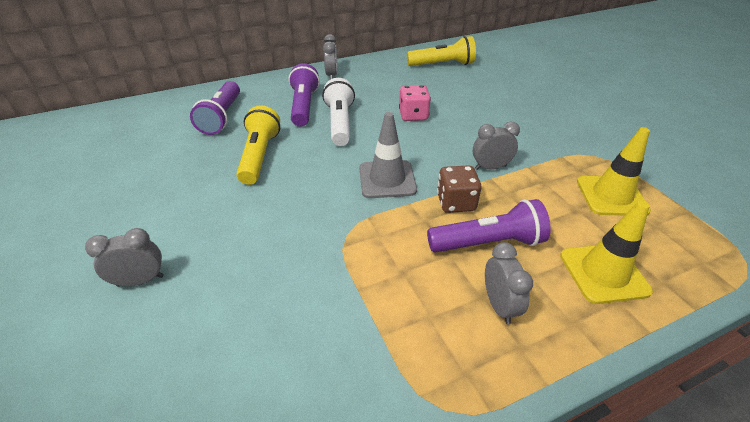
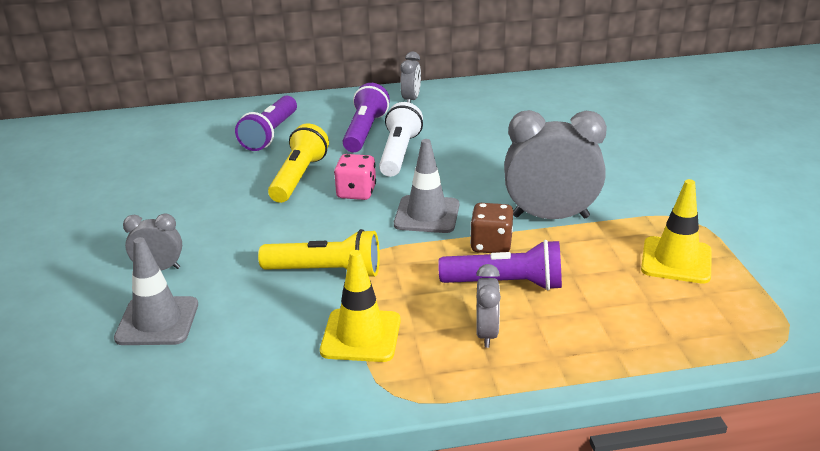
camera: 15 degrees right, 10 degrees down
pink dice [399,85,431,121] -> pink dice moved to [334,154,376,200]
yellow flashlight [407,36,476,66] -> yellow flashlight moved to [258,229,380,277]
grey clock [473,122,520,170] -> grey clock [504,110,607,219], size x1.95
yellow traffic cone [560,201,653,304] -> yellow traffic cone moved to [320,250,401,362]
none -> grey traffic cone [114,237,198,345]

